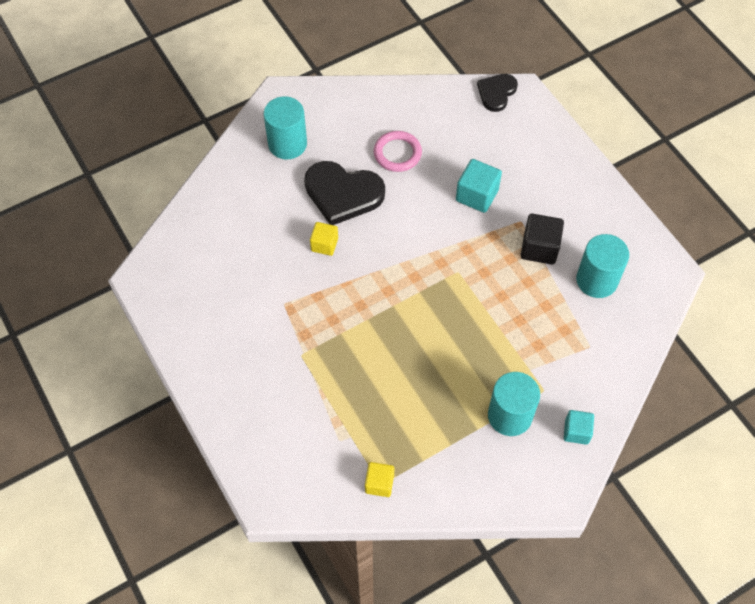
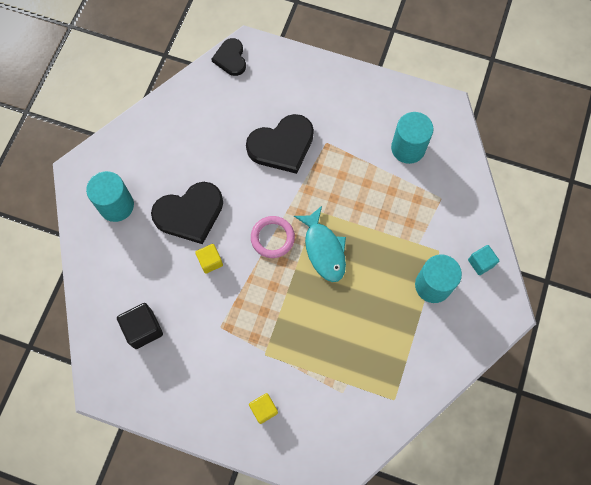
camera: 40 degrees left, 10 degrees up
yellow cube [365,462,394,497] -> yellow cube moved to [249,393,278,424]
pink ring [374,131,422,172] -> pink ring moved to [251,216,295,258]
turquoise cube [456,159,502,213] -> black heart [246,114,314,174]
black cube [521,214,564,265] -> black cube moved to [117,303,163,349]
none -> turquoise fish [294,206,346,282]

